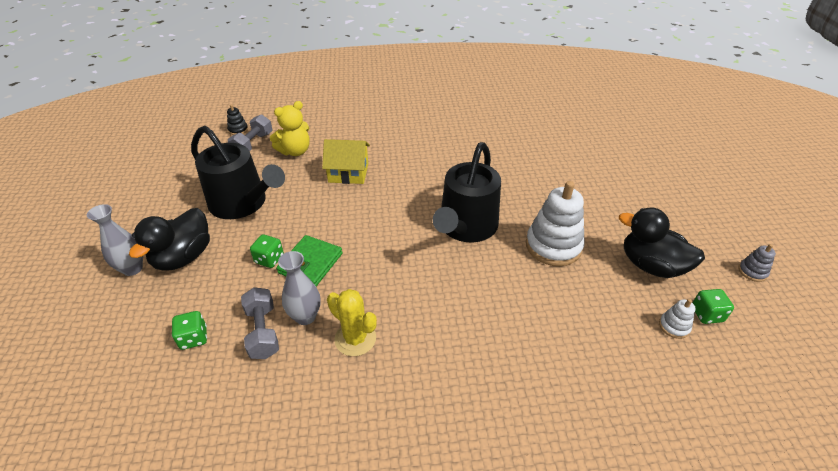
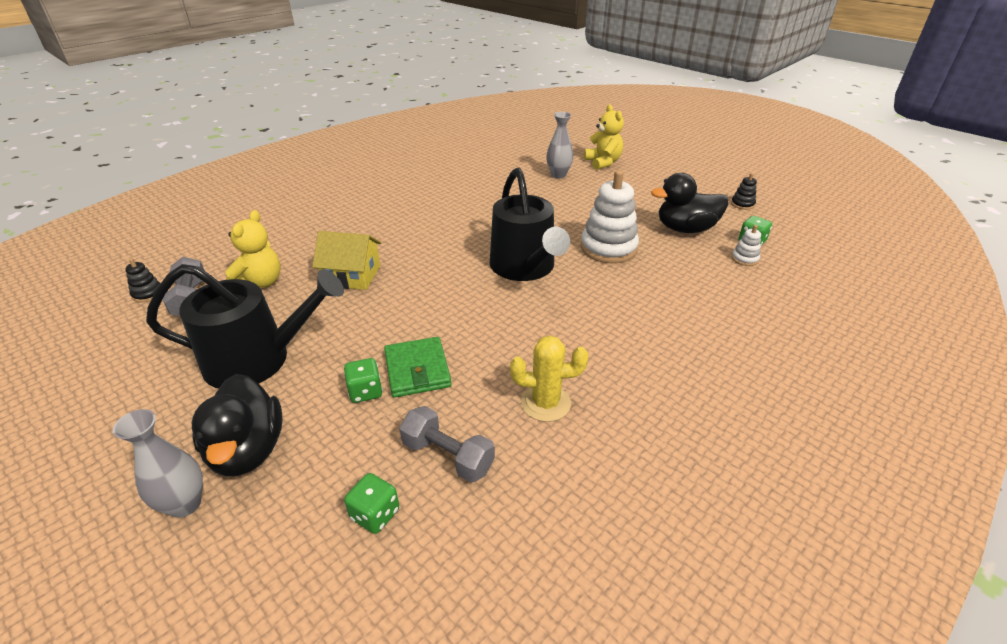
camera: 40 degrees left, 5 degrees down
grey vase [278,251,321,325] -> grey vase moved to [546,112,573,179]
yellow house [322,139,370,184] -> yellow house turned 45 degrees clockwise [312,231,381,290]
grey stacking toy [738,244,776,282] -> black stacking toy [731,173,757,210]
none -> yellow teddy bear [584,105,624,170]

